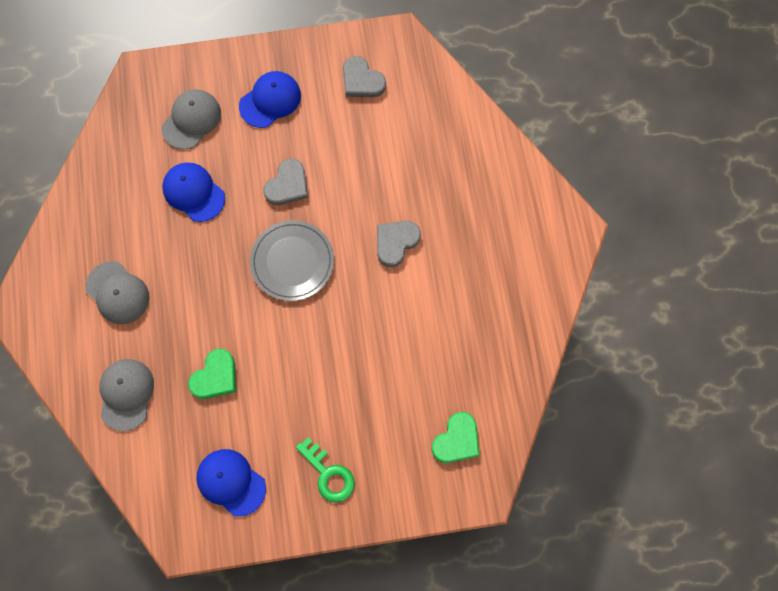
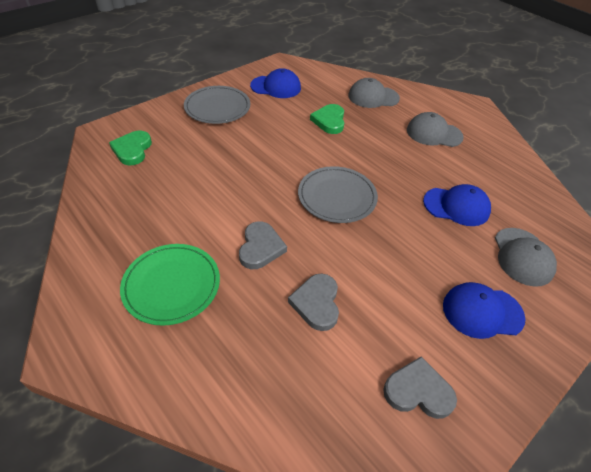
camera: 145 degrees right, 25 degrees down
grey cap [99,359,154,431] -> grey cap turned 120 degrees clockwise [348,78,400,108]
blue cap [239,71,301,128] -> blue cap turned 75 degrees clockwise [443,282,526,339]
grey heart [263,158,308,205] -> grey heart moved to [288,273,339,331]
green key [296,437,355,503] -> grey plate [184,86,250,124]
none -> green plate [120,244,220,326]

